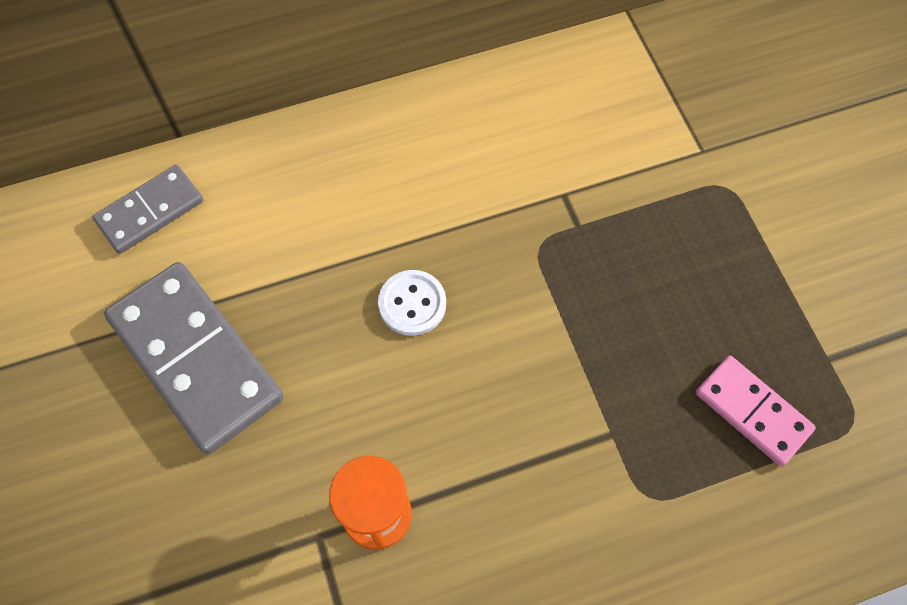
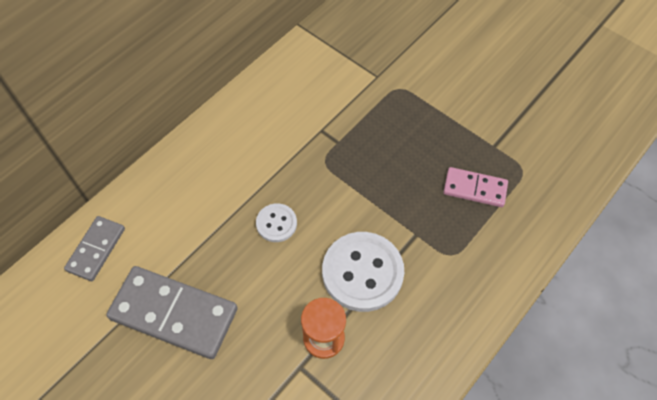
camera: 30 degrees left, 5 degrees down
none -> white button [322,232,404,312]

